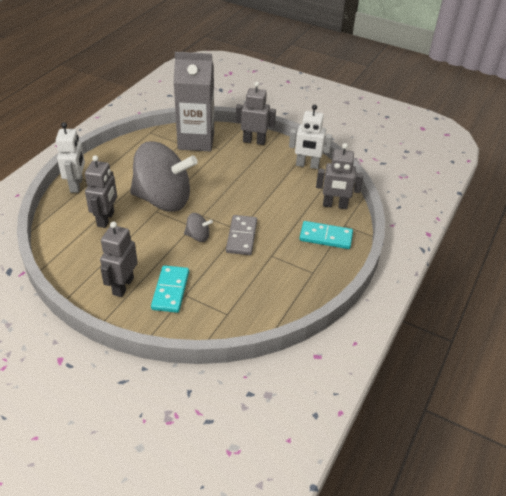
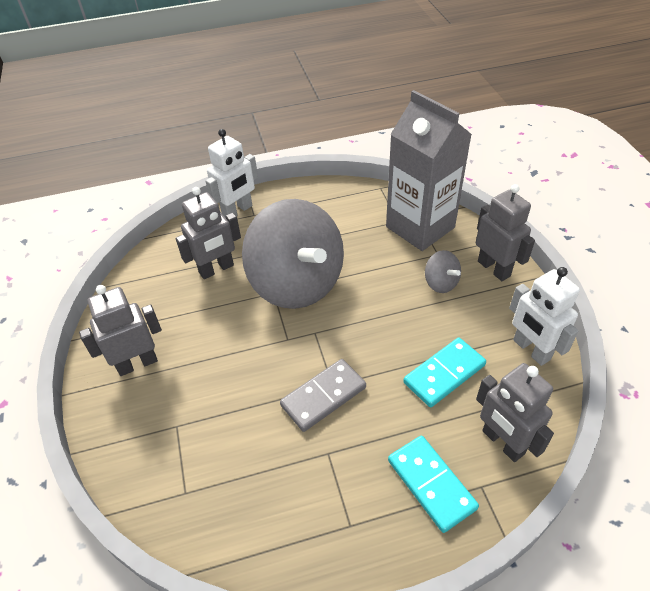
camera: 50 degrees right, 5 degrees up
turquoise domino [151,265,189,313] -> turquoise domino moved to [403,338,486,407]
grey spinning top [184,213,213,242] -> grey spinning top moved to [425,250,461,293]

